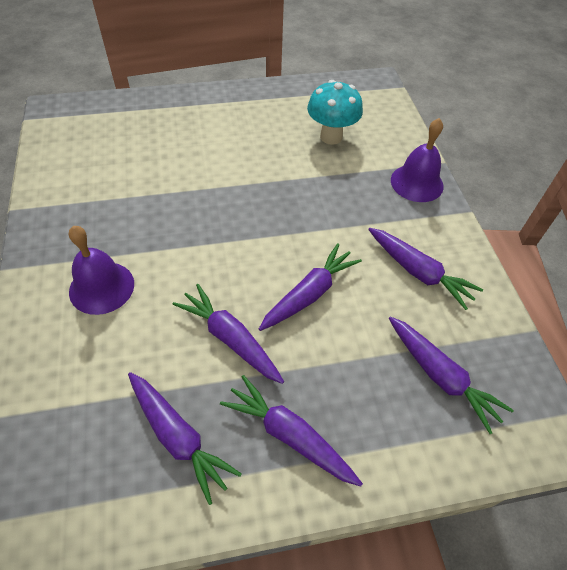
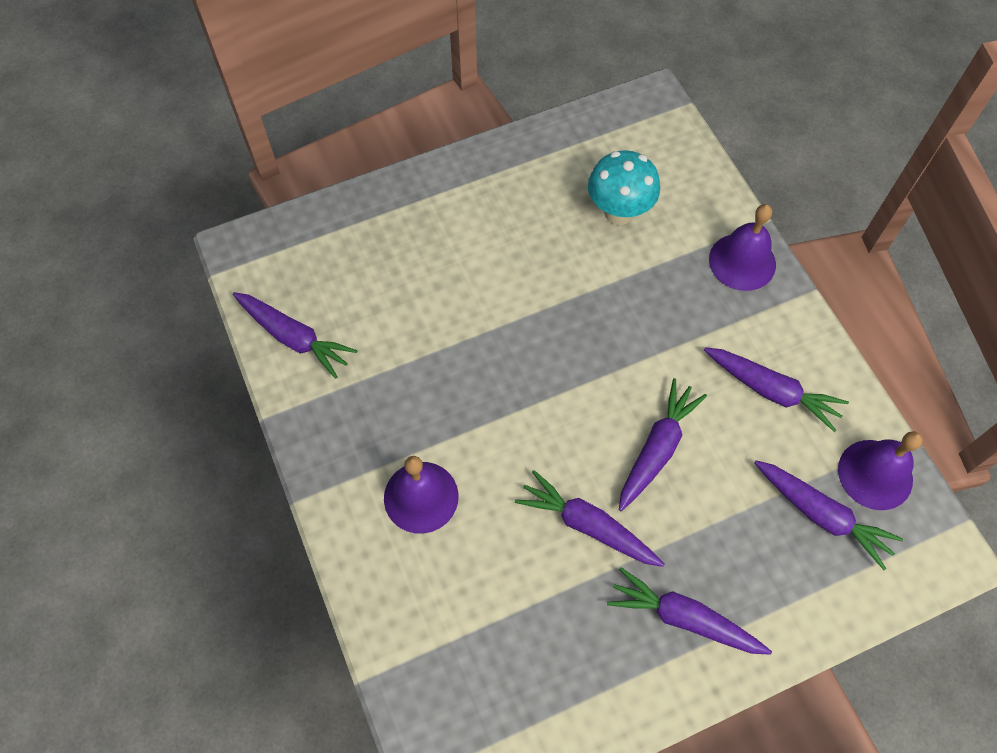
camera: 10 degrees left, 10 degrees up
purple carrot [128,372,242,505] -> purple carrot moved to [233,292,358,379]
none -> purple bell [838,431,923,510]

